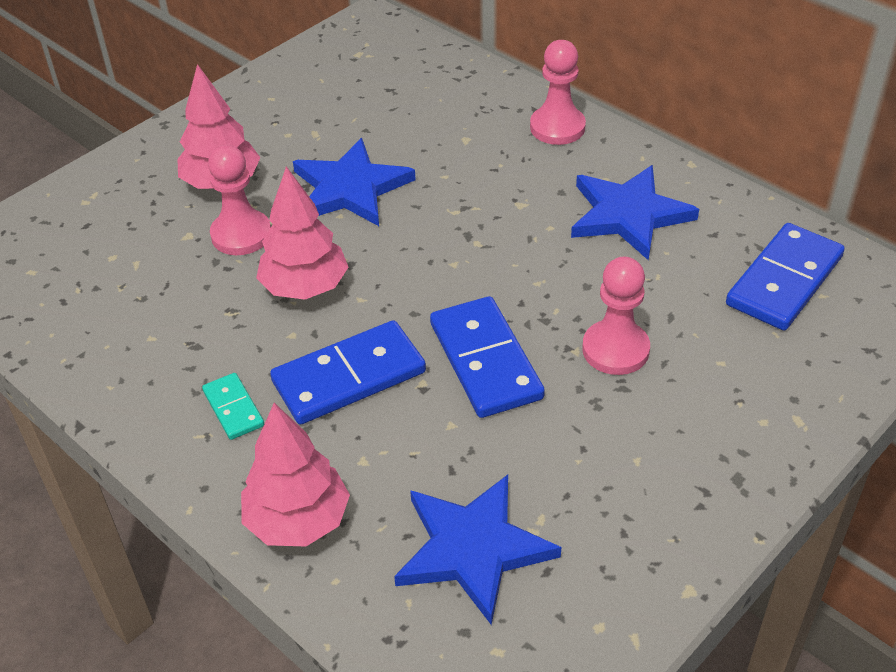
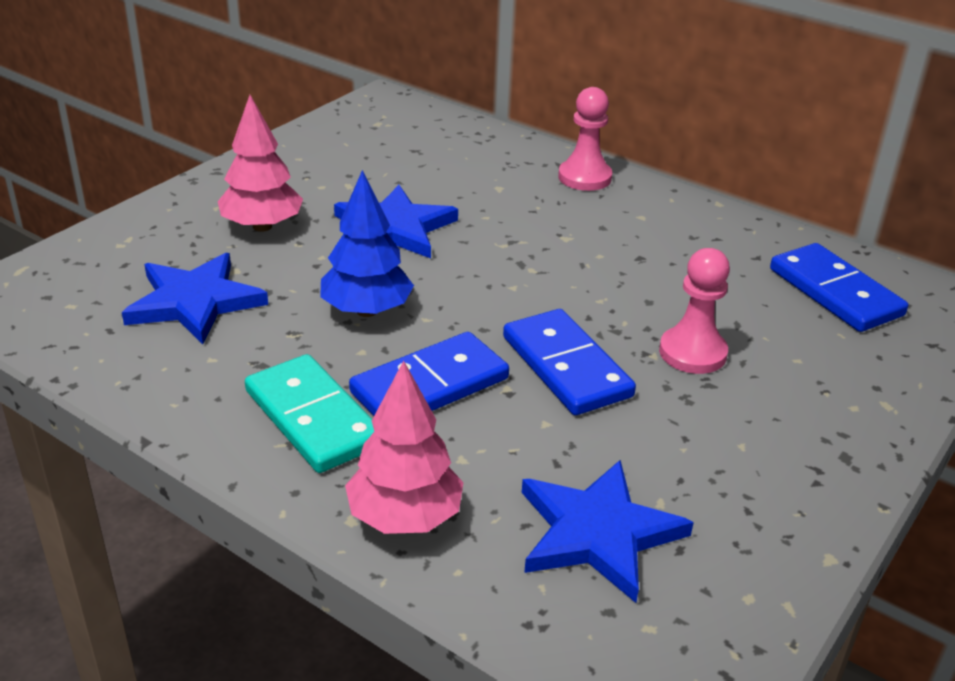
camera: 10 degrees left, 10 degrees down
turquoise domino [202,373,264,440] -> turquoise domino [245,354,374,473], size x1.91
pink pawn [208,145,271,255] -> none
pink tree [256,166,348,300] -> blue tree [320,170,414,317]
blue star [571,165,699,260] -> blue star moved to [122,253,268,344]
blue domino [726,223,845,330] -> blue domino turned 60 degrees counterclockwise [770,243,908,332]

